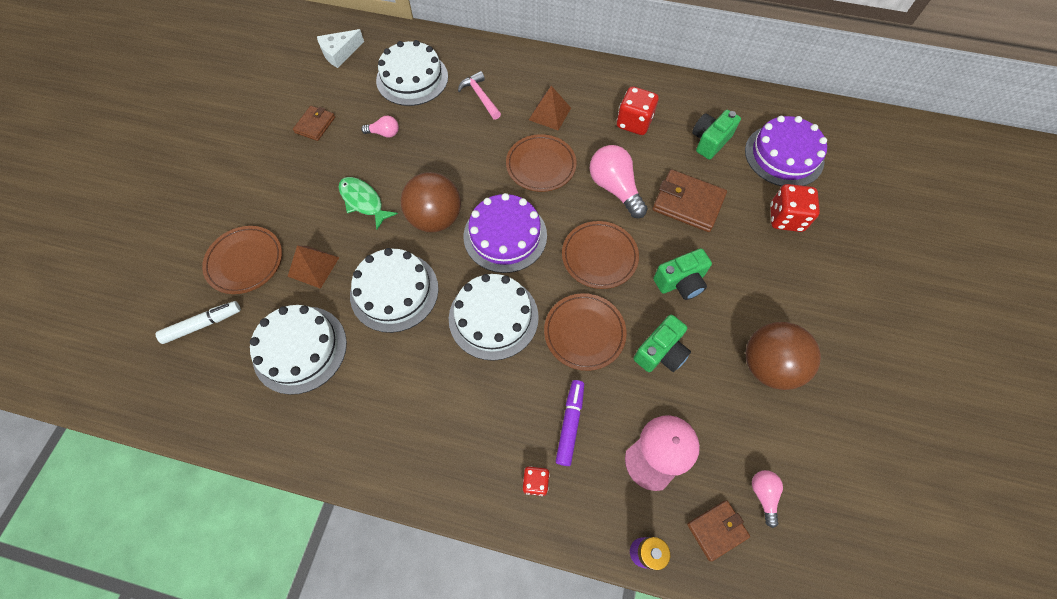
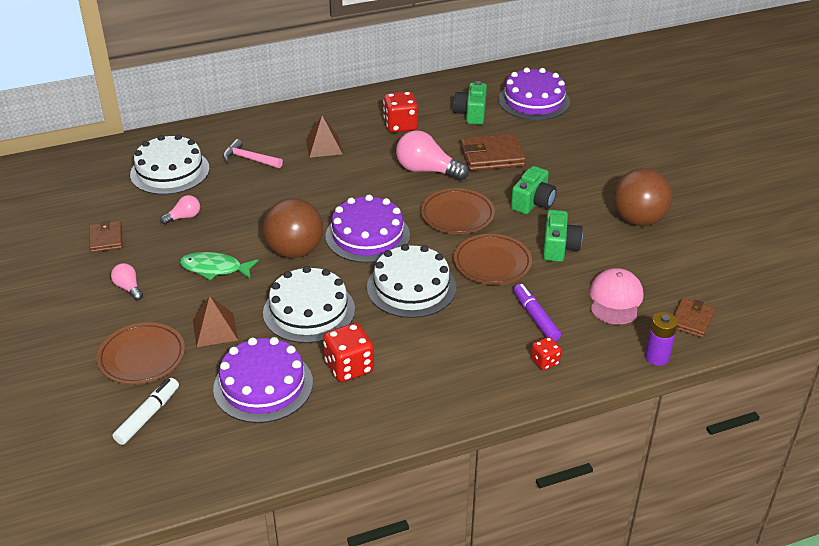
camera: 35 degrees left, 25 degrees down
white cake [250,305,347,395] -> purple cake [213,337,313,423]
white cheese [317,29,364,68] -> none
brown plate [506,134,577,192] -> none
pink light bulb [752,470,783,528] -> pink light bulb moved to [111,263,143,300]
red dice [770,184,820,232] -> red dice moved to [323,323,374,382]

